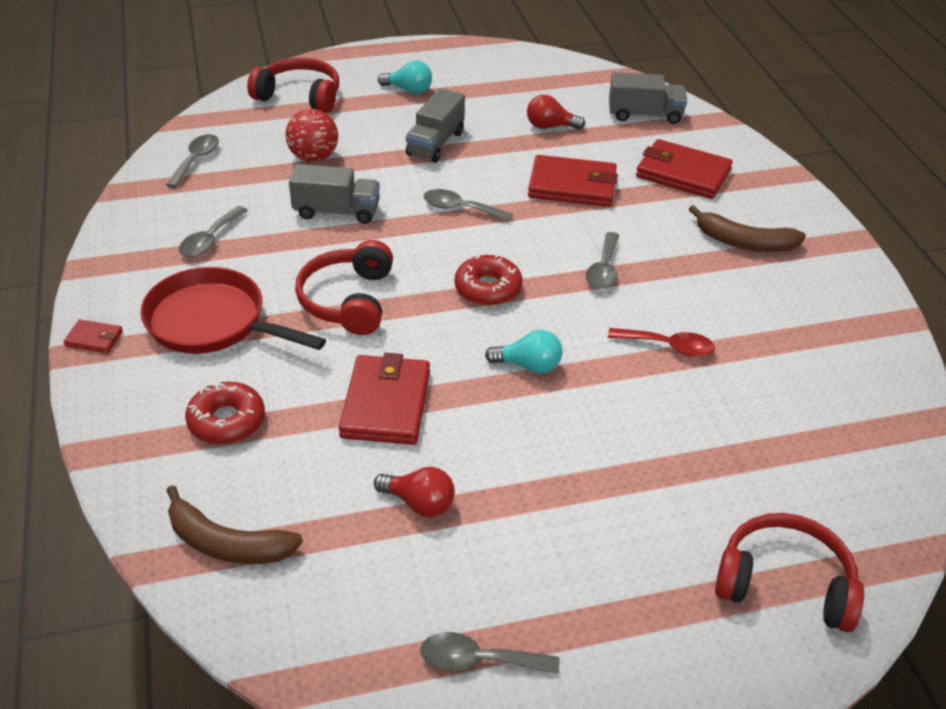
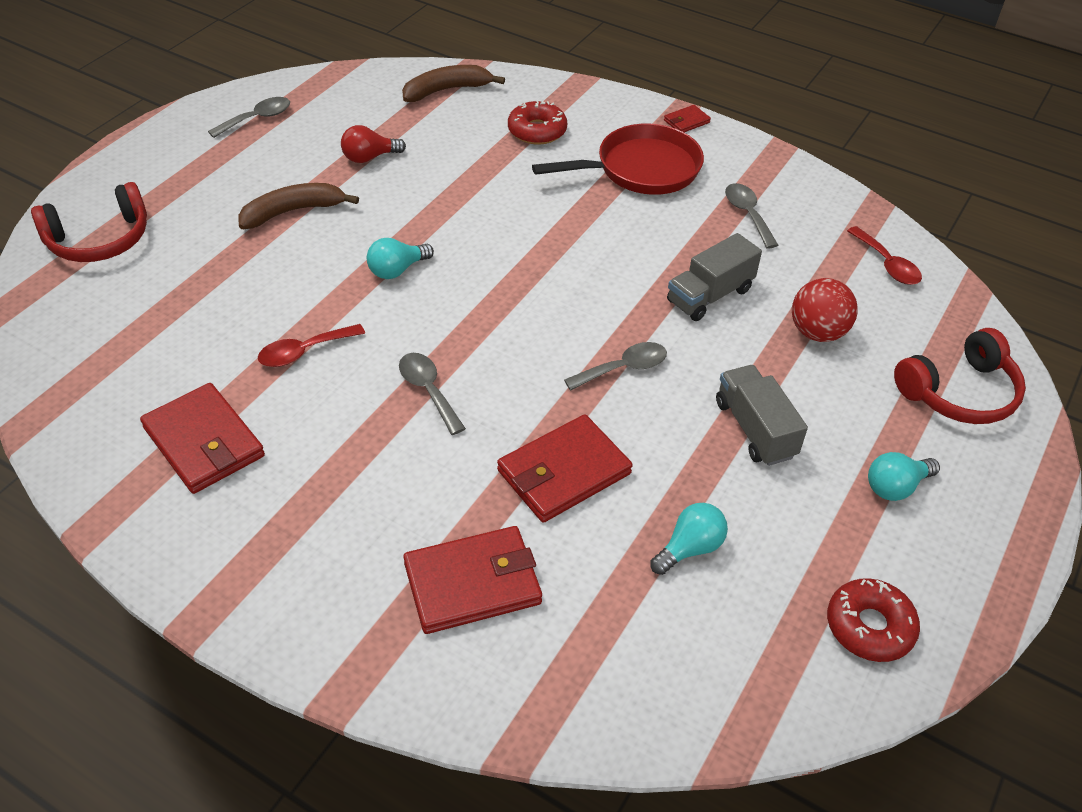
camera: 135 degrees right, 5 degrees up
grey spoon [166,134,219,188] -> red spoon [847,226,922,285]
red headphones [295,240,393,335] -> none
red wallet [339,353,430,445] -> red wallet moved to [140,383,265,494]
red donut [455,254,523,306] -> red donut moved to [827,578,920,662]
red light bulb [527,95,585,130] -> turquoise light bulb [650,503,728,575]
grey truck [609,72,687,124] -> none
brown banana [689,205,806,252] -> brown banana moved to [238,183,359,229]

